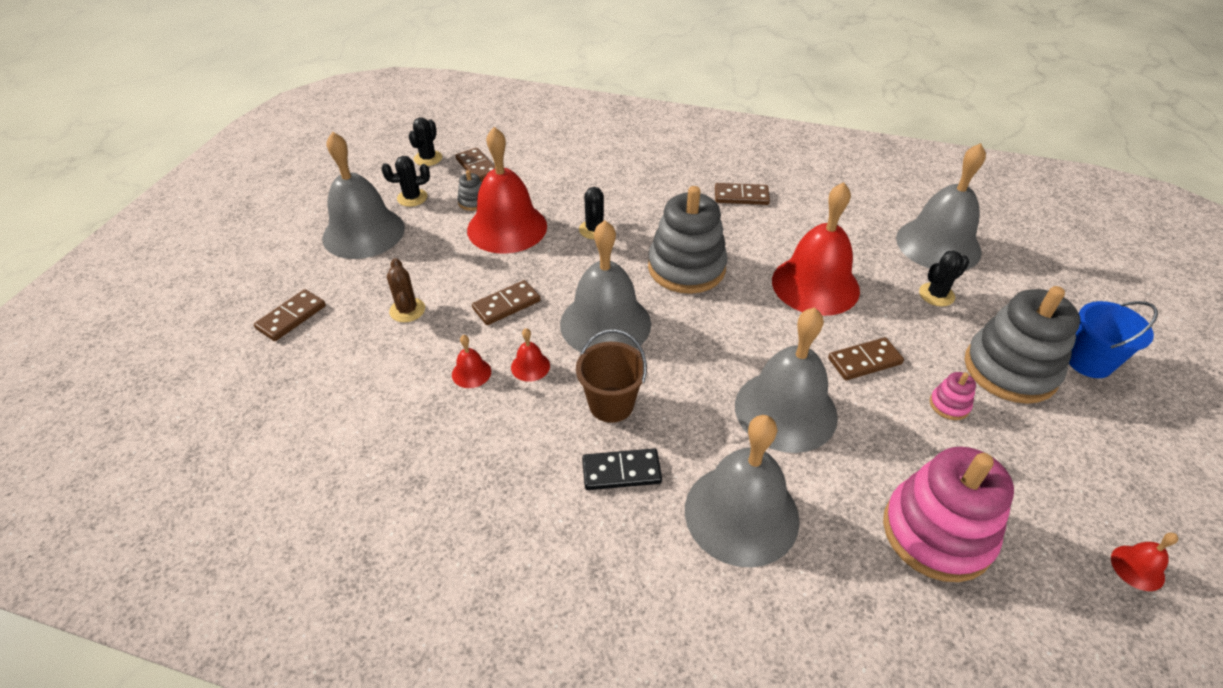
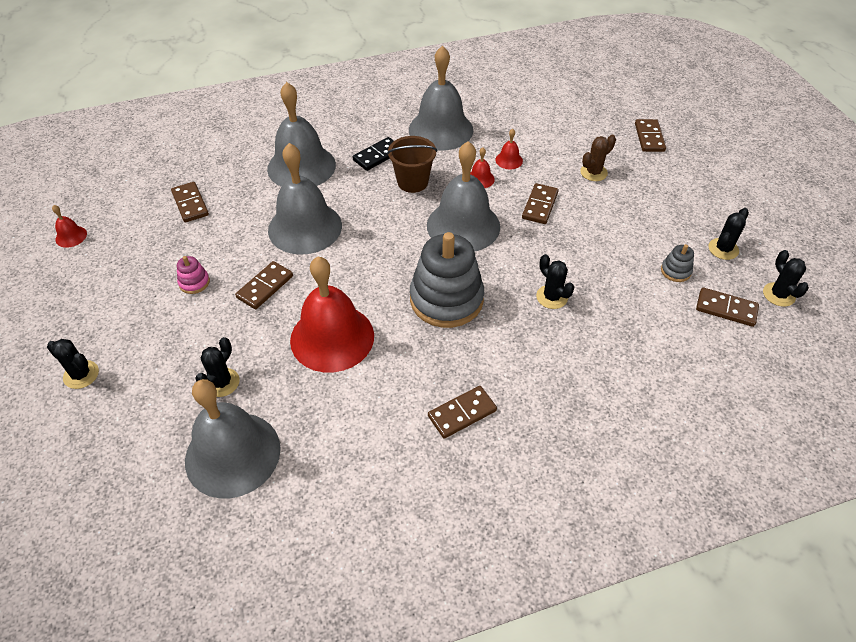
camera: 145 degrees right, 5 degrees up
grey bell [322,131,405,259] -> grey bell moved to [409,46,473,151]
brown cactus [387,258,425,322] -> brown cactus turned 75 degrees counterclockwise [580,135,616,181]
red bell [467,127,547,254] -> none
pink stacking toy [883,447,1014,582] -> brown domino [171,182,209,223]
grey stacking toy [965,286,1080,404] -> none
blue bucket [1069,301,1158,378] -> black cactus [47,339,99,389]

